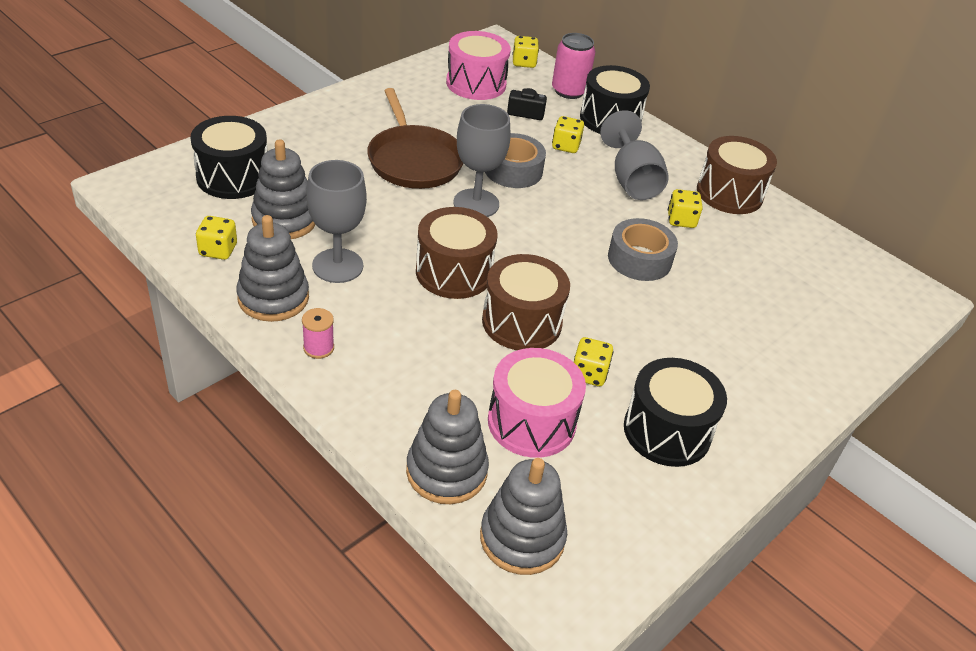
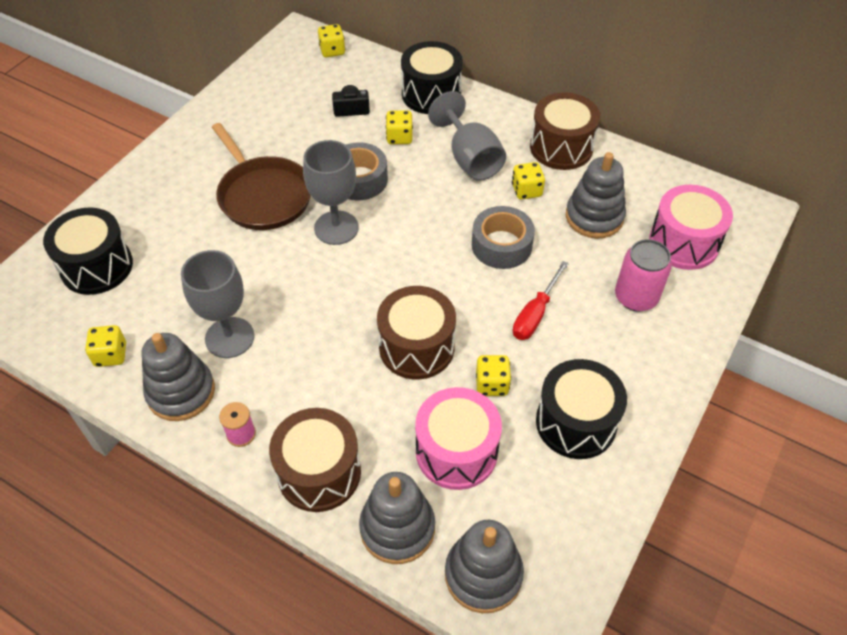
camera: 10 degrees left, 10 degrees up
grey stacking toy [251,139,316,239] -> grey stacking toy moved to [566,152,626,239]
brown drum [416,207,498,299] -> brown drum moved to [269,408,361,512]
pink drum [446,31,511,100] -> pink drum moved to [649,185,733,270]
pink can [552,33,595,99] -> pink can moved to [615,239,672,312]
none -> red screwdriver [513,261,569,340]

